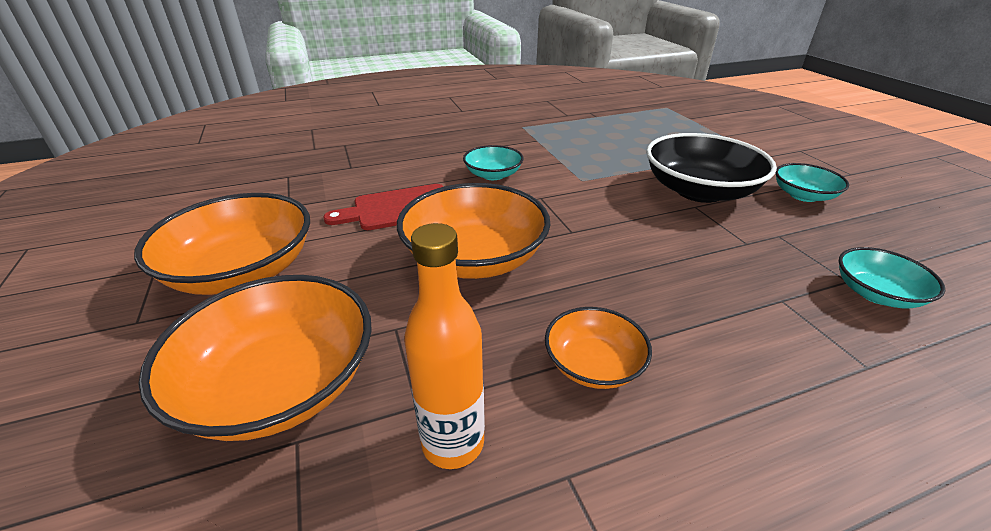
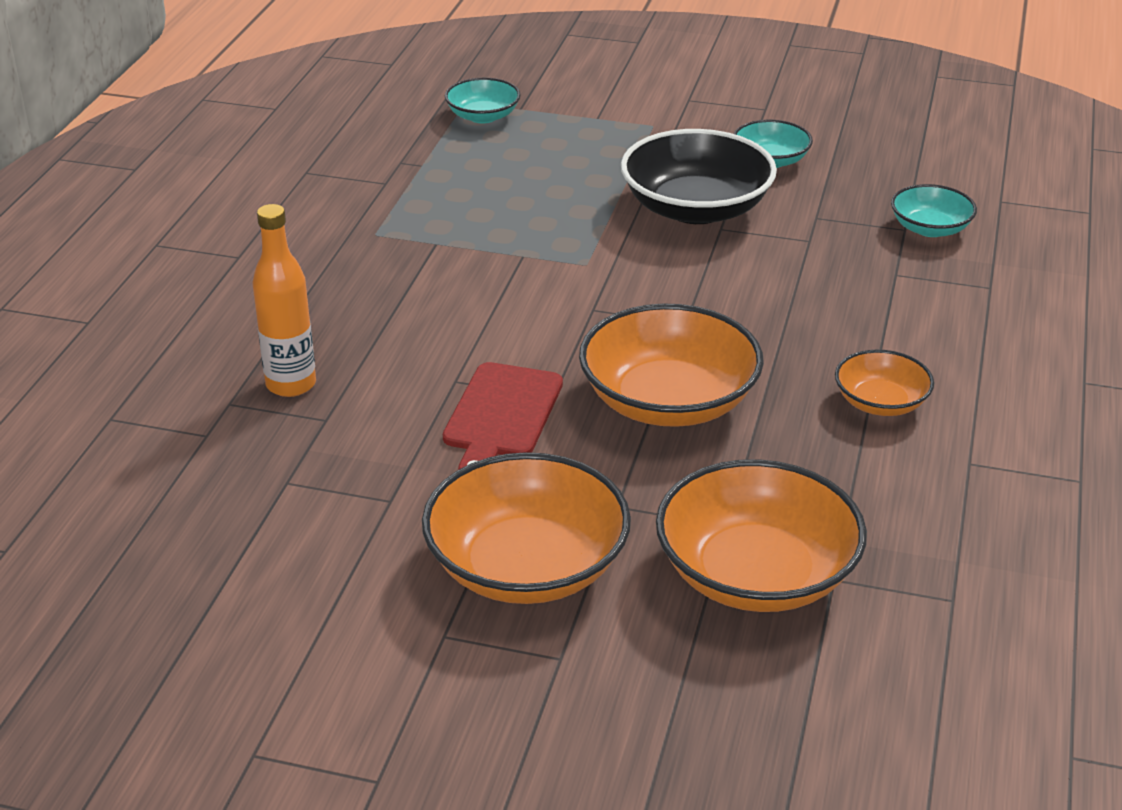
camera: 55 degrees left, 0 degrees up
orange bottle [404,223,485,469] -> orange bottle moved to [253,204,316,397]
turquoise bowl [463,145,523,180] -> turquoise bowl moved to [445,78,521,123]

